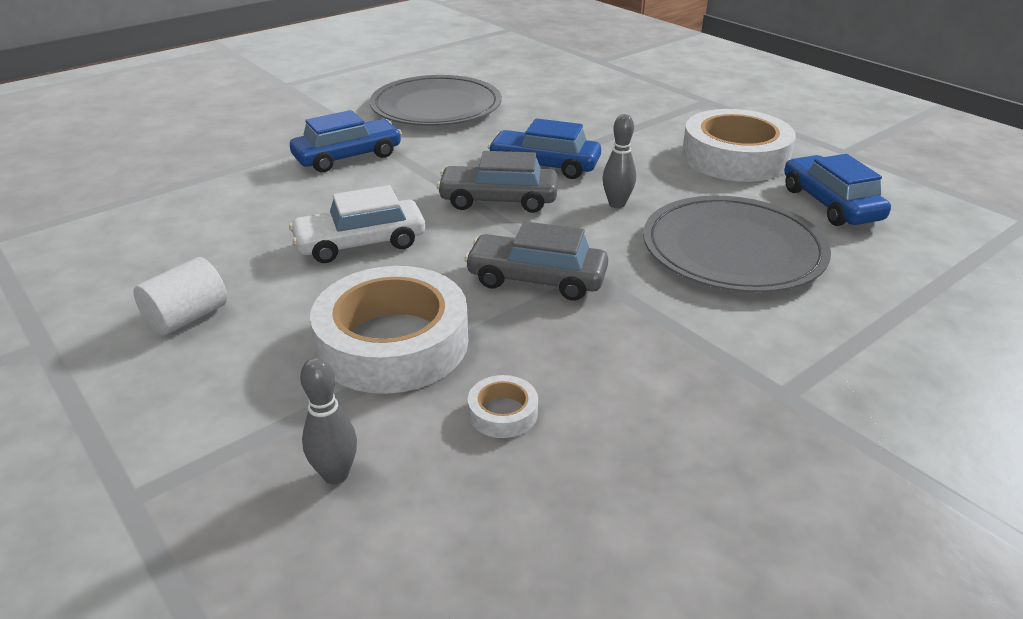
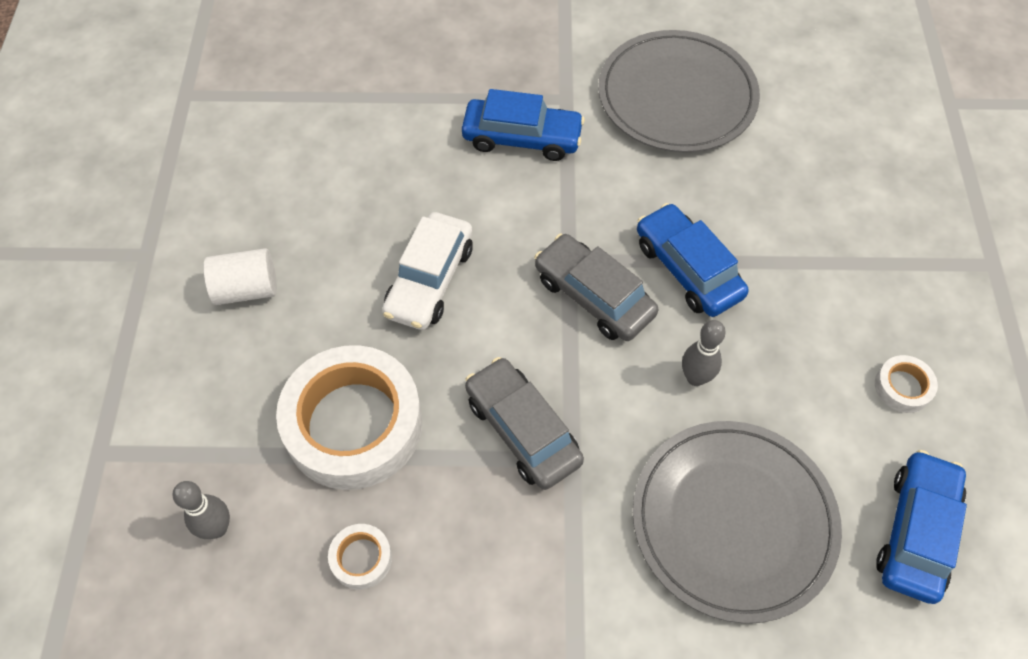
camera: 40 degrees right, 25 degrees up
white car [289,185,425,263] -> white car turned 90 degrees counterclockwise [382,212,473,330]
white tape [682,109,796,182] -> white tape [875,355,938,413], size x0.42

